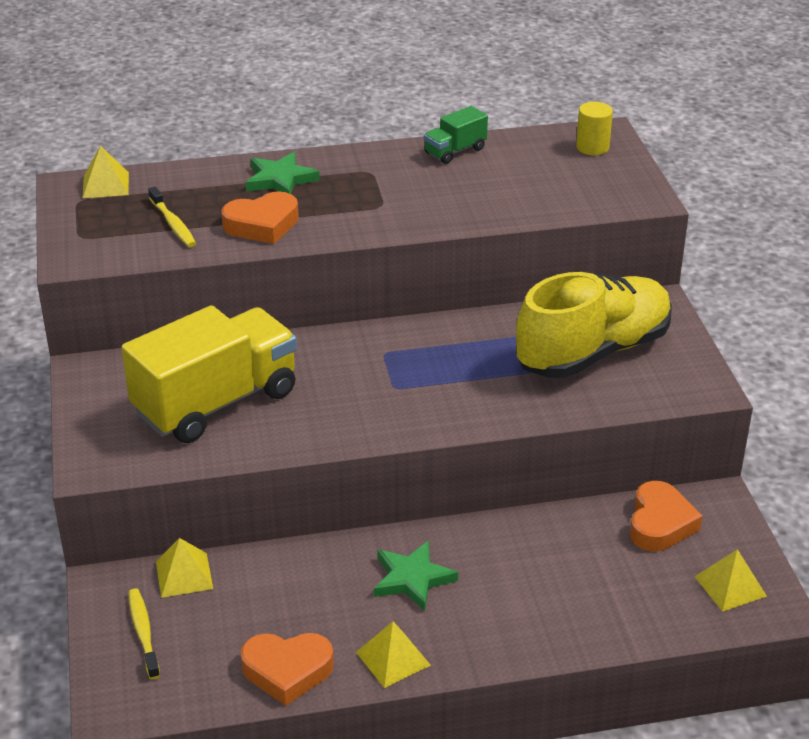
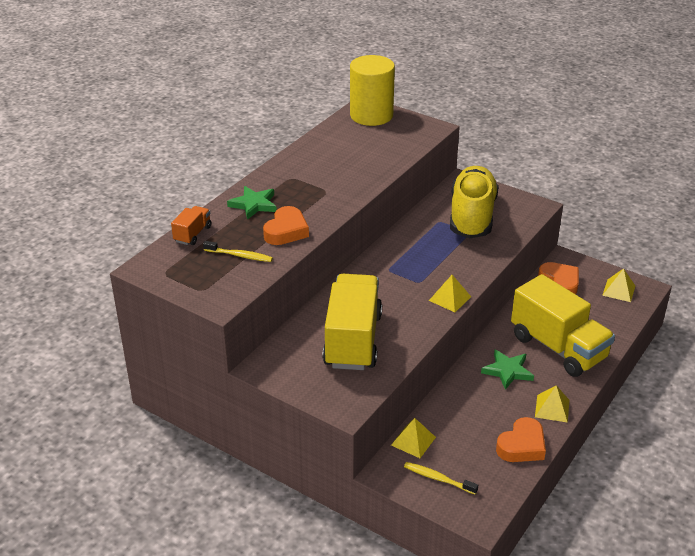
camera: 45 degrees left, 0 degrees up
yellow pyramid [83,146,129,198] -> yellow pyramid moved to [429,275,471,312]
green truck [424,106,488,164] -> none
yellow cylinder [576,102,613,155] -> yellow cylinder [350,55,395,126], size x2.14
none -> orange truck [171,206,211,245]
none -> yellow truck [511,274,615,377]

